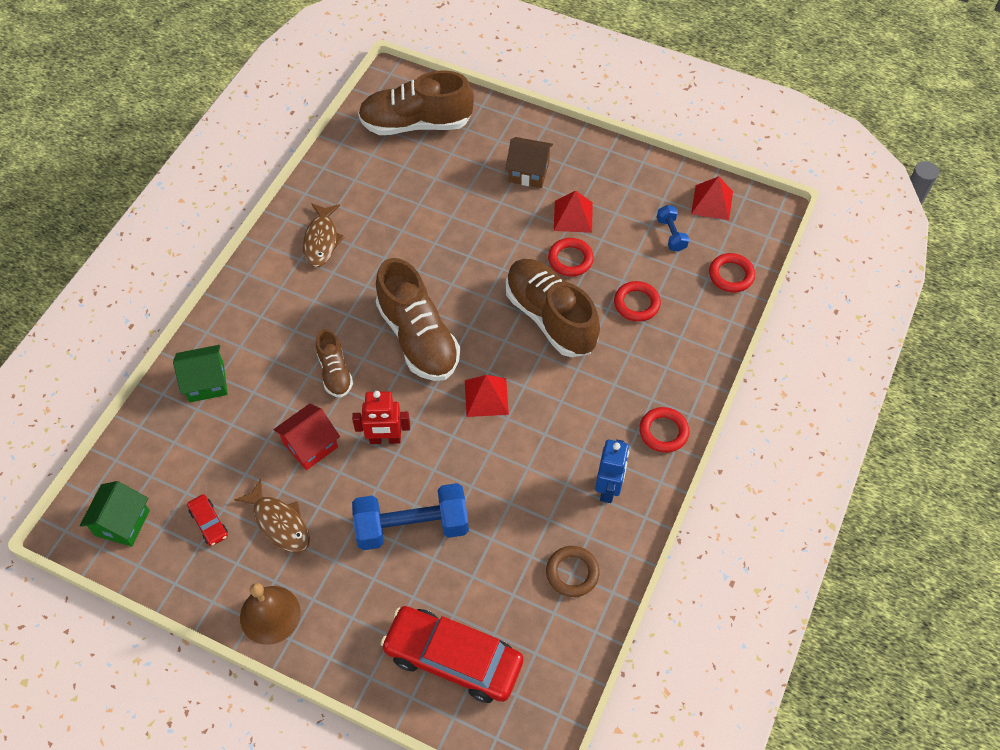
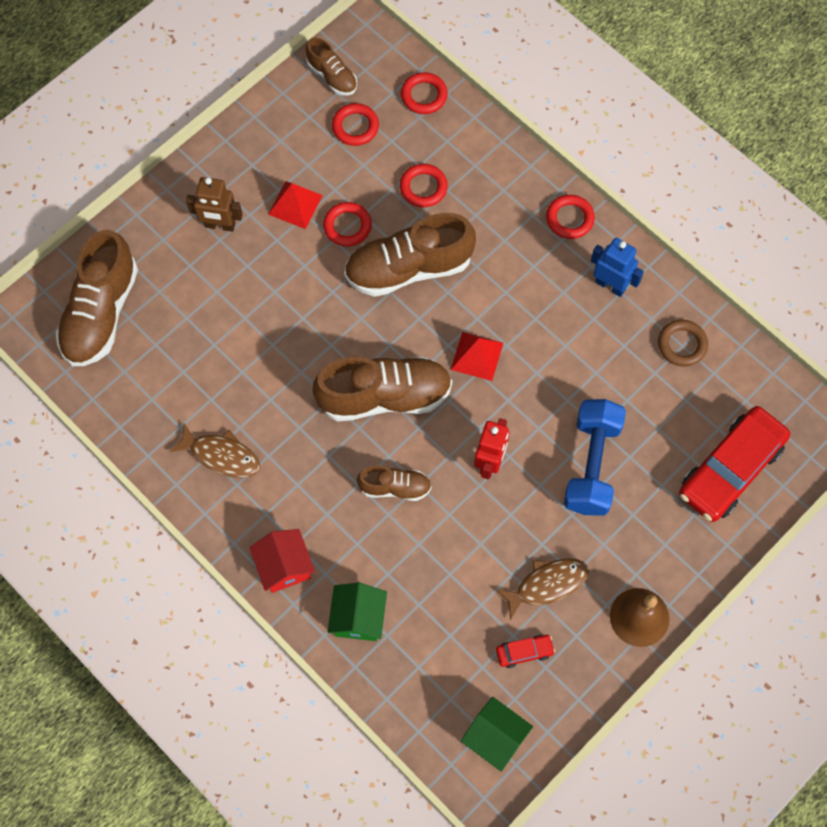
camera: 70 degrees left, 10 degrees up
red house [273,404,340,470] -> red house moved to [249,529,315,593]
brown house [506,137,553,188] -> brown robot [186,177,243,232]
blue dumbbell [657,205,689,252] -> red ring [332,103,379,146]
red pyramid [691,176,733,220] -> brown shoe [306,38,357,95]

